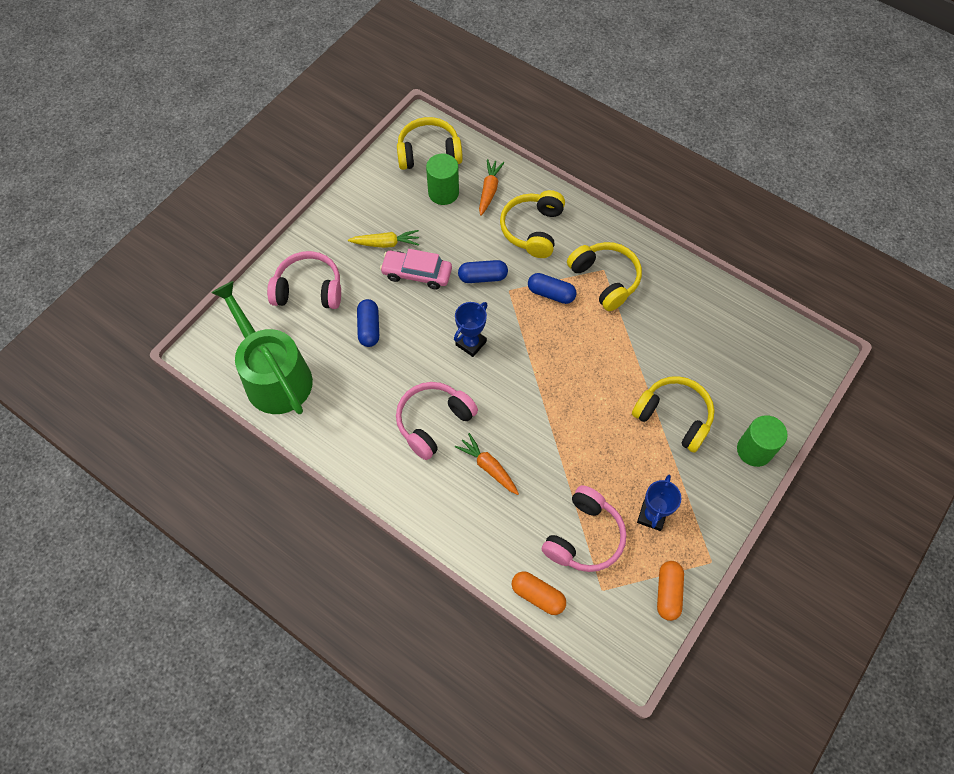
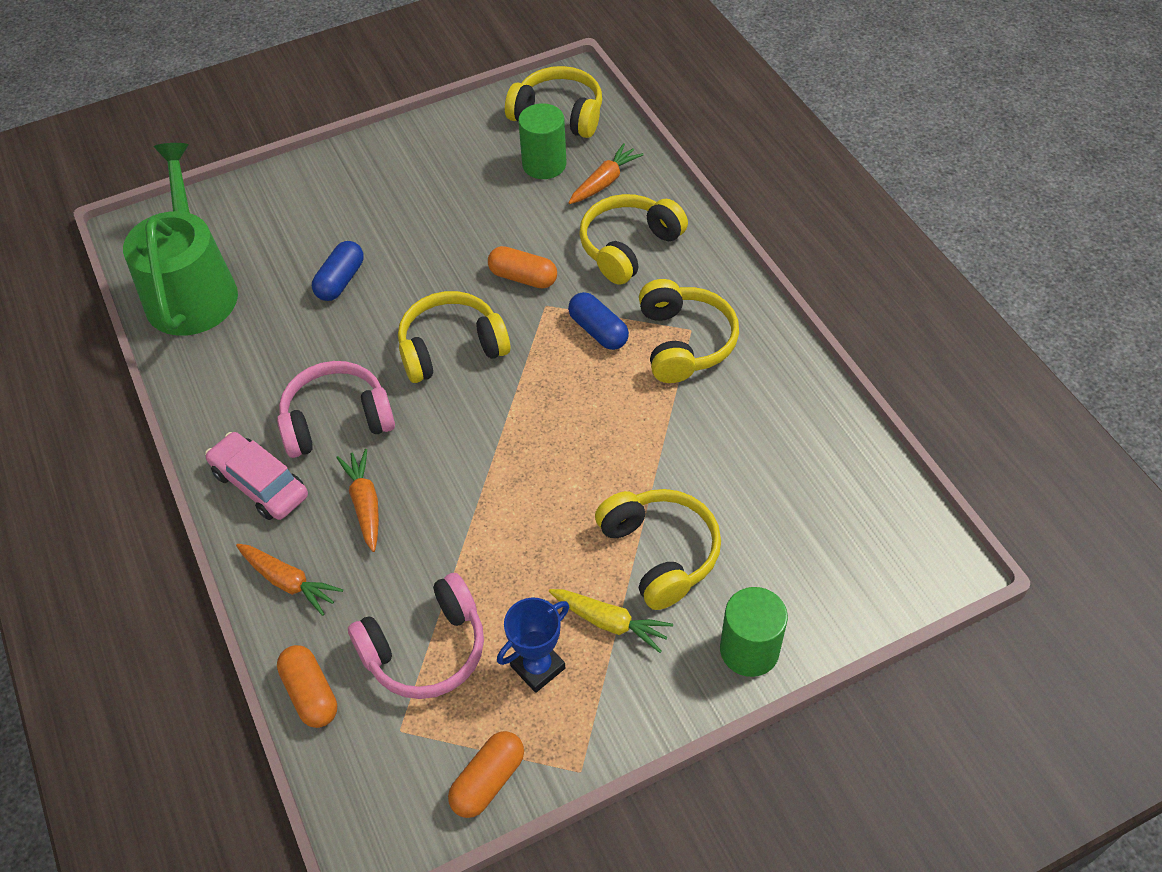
camera: 30 degrees right, 10 degrees down
pink headphones [267,251,341,309] -> none
yellow carrot [348,230,419,248] -> yellow carrot moved to [549,589,673,653]
pink car [380,249,452,289] -> pink car moved to [205,432,308,520]
blue trophy [454,302,488,357] -> yellow headphones [398,291,510,383]
blue capsule [458,260,508,283] -> orange capsule [488,246,557,288]
none -> orange carrot [236,544,343,616]

